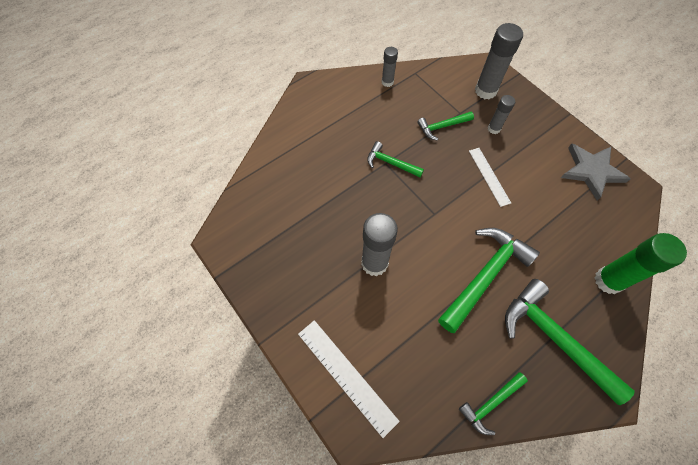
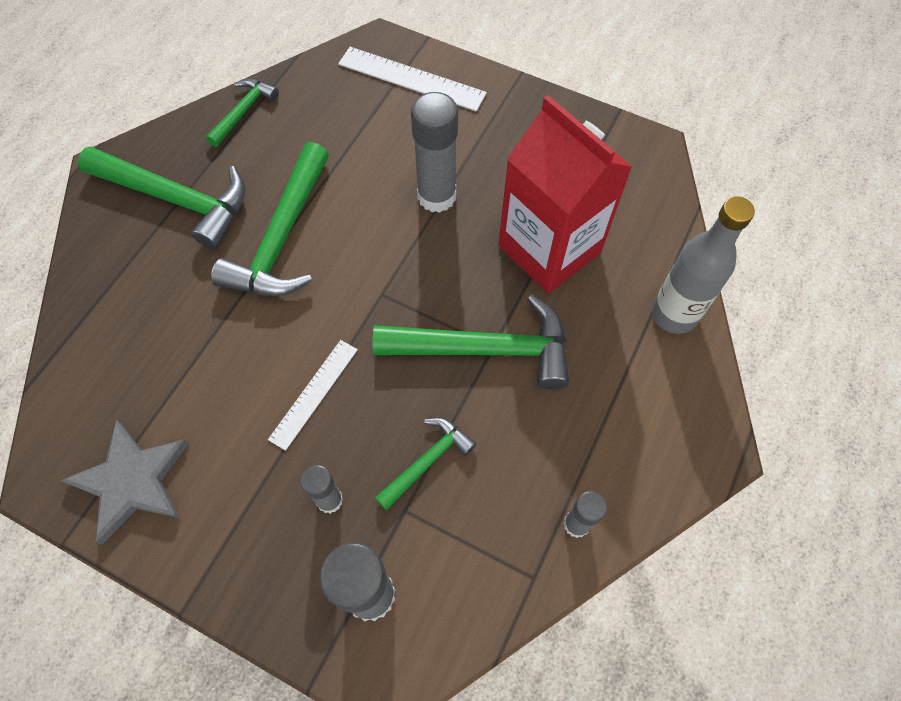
camera: 155 degrees right, 0 degrees up
green hammer [367,141,424,177] -> green hammer [372,295,569,390], size x1.87
white ruler [469,148,511,207] -> white ruler turned 75 degrees clockwise [268,340,358,451]
green glue stick [595,233,687,294] -> none
none -> red carton [498,95,632,294]
none -> grey bottle [652,196,755,334]

